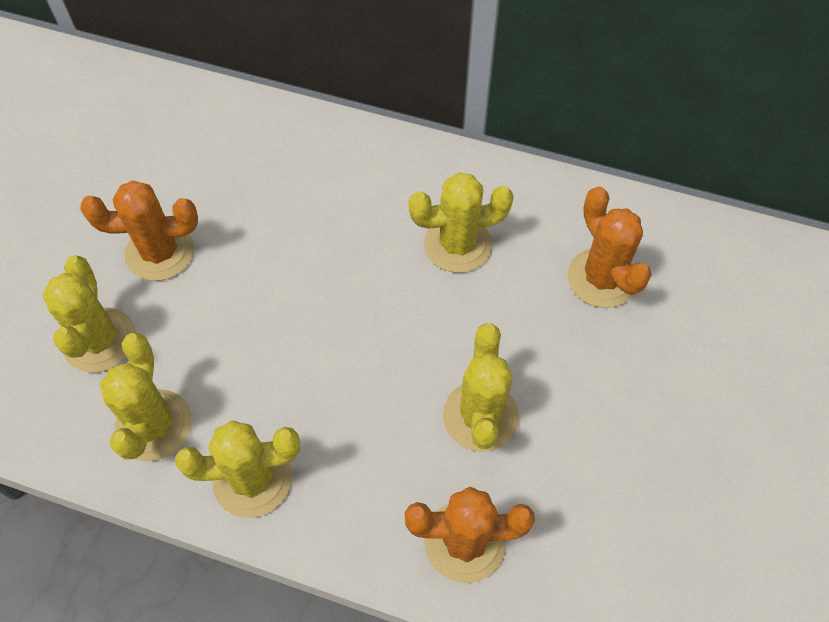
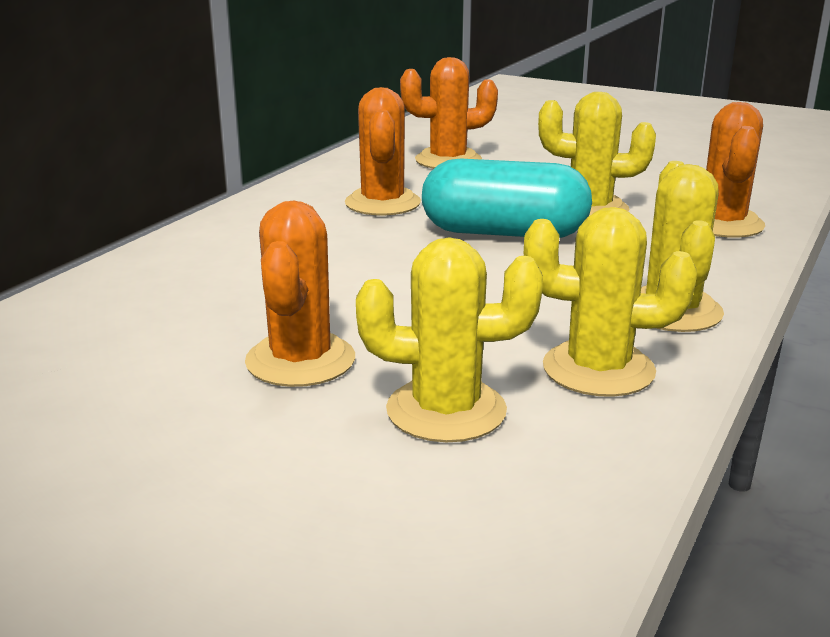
camera: 80 degrees left, 35 degrees down
yellow cactus [409,172,514,273] -> orange cactus [345,87,421,216]
none -> turquoise capsule [422,158,592,238]

